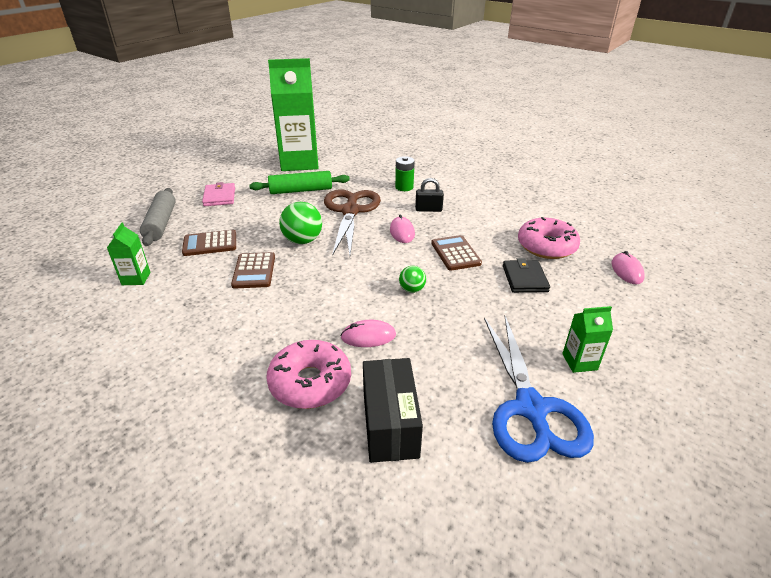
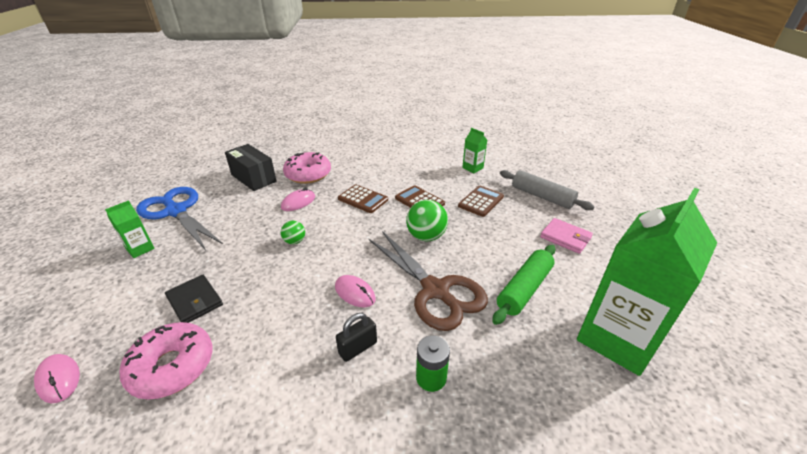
camera: 140 degrees right, 0 degrees up
brown calculator [431,235,482,271] -> brown calculator moved to [338,185,388,213]

